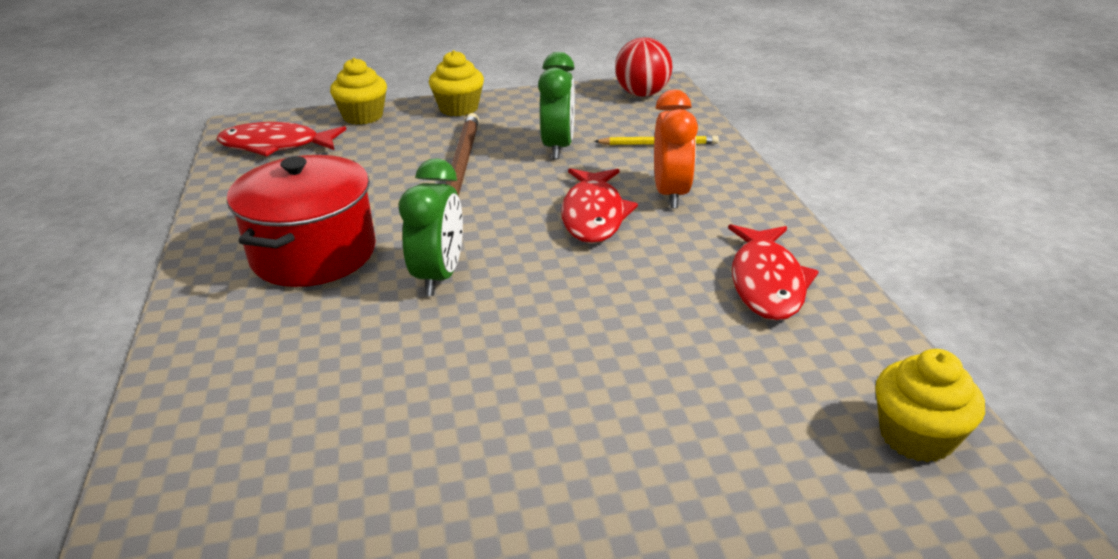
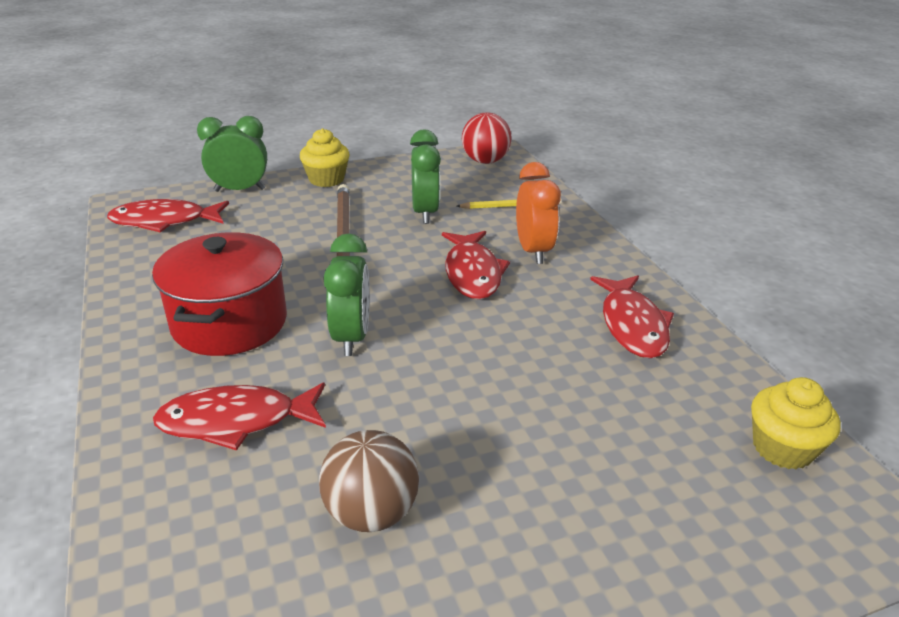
camera: 10 degrees left, 0 degrees up
yellow cupcake [330,58,387,125] -> green clock [197,116,267,192]
none -> red fish [153,383,326,450]
none -> brown ball [319,430,419,532]

